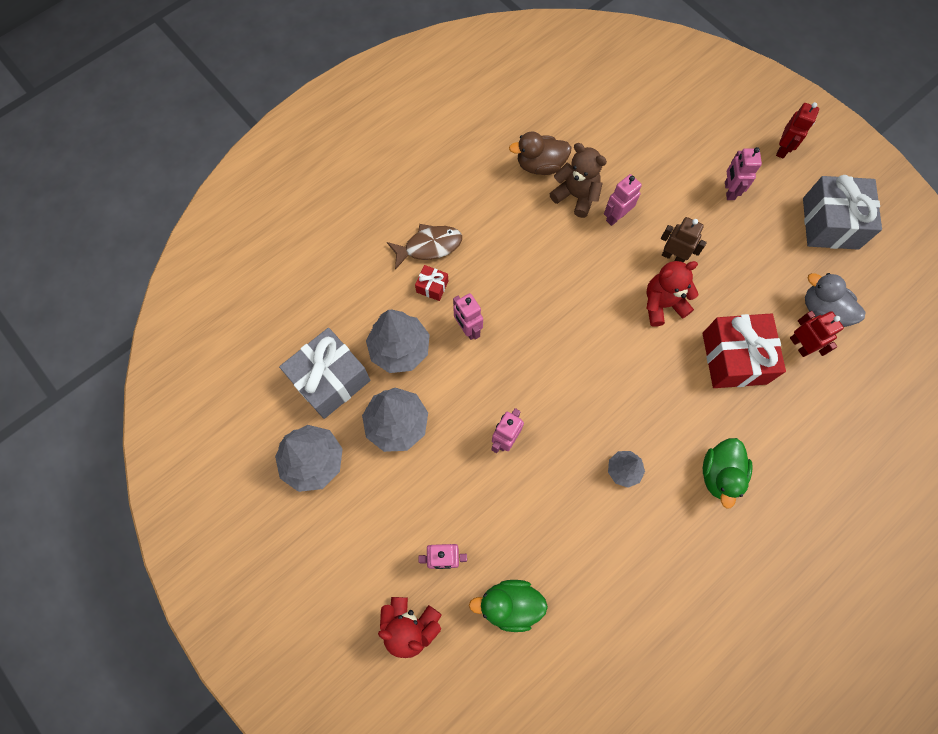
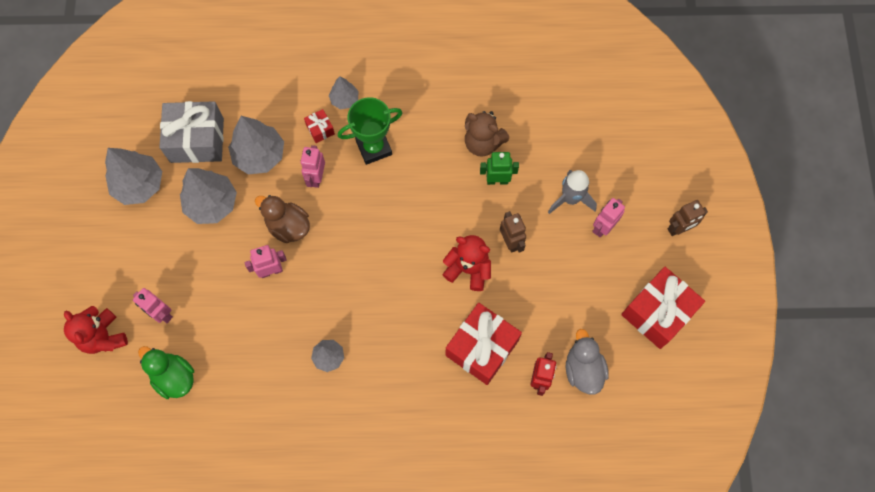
camera: 40 degrees right, 0 degrees up
brown fish [387,224,462,270] -> grey tree [329,76,359,109]
brown duck [509,132,572,175] -> brown duck moved to [255,195,310,243]
brown teddy bear [549,143,607,218] -> brown teddy bear turned 135 degrees clockwise [465,111,509,157]
pink robot [604,174,642,226] -> green robot [480,152,519,185]
green duck [703,438,753,509] -> none
red robot [776,102,819,159] -> brown robot [668,200,708,236]
grey gift [803,175,882,250] -> red gift [621,267,705,349]
none -> green trophy [338,97,402,165]
none -> grey rocket [548,170,597,214]

